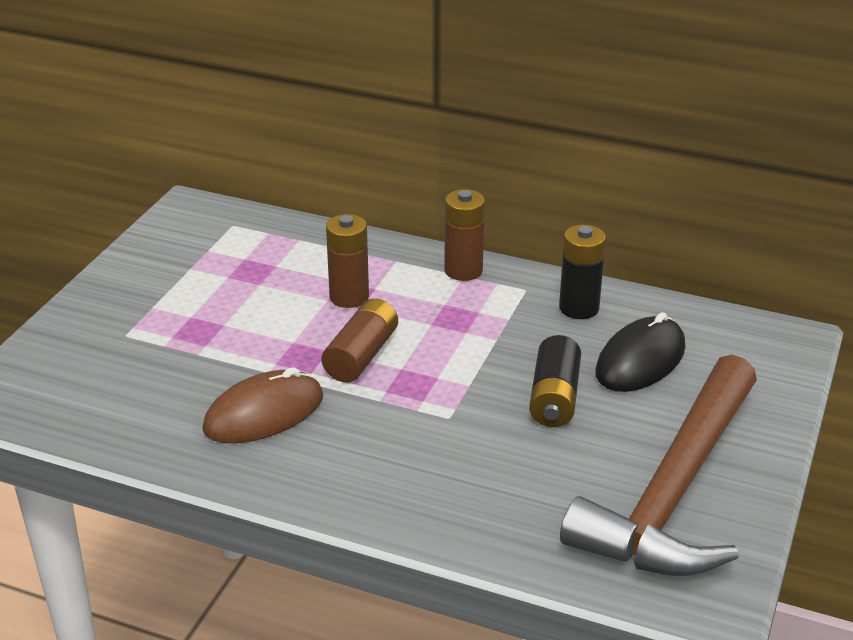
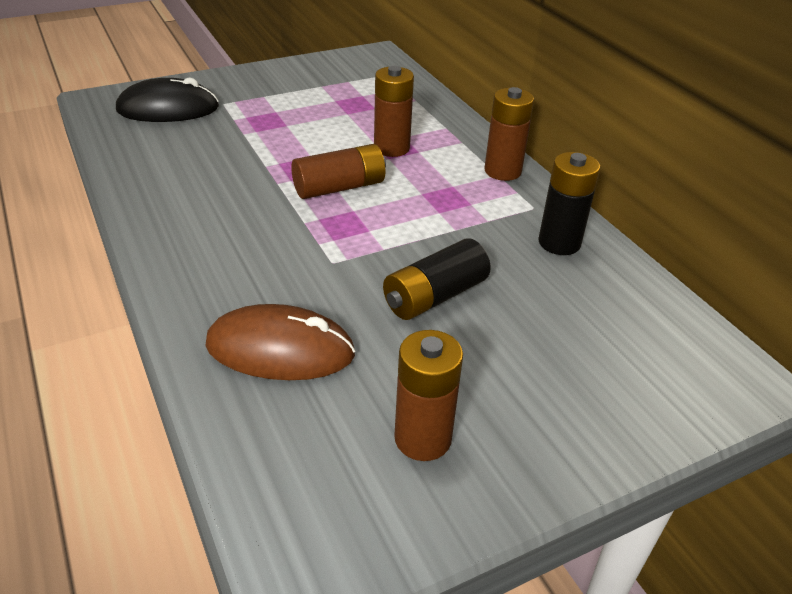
camera: 40 degrees right, 5 degrees up
brown mouse [202,367,323,443] -> brown mouse moved to [205,304,355,380]
brown hammer [560,355,757,576] -> brown battery [394,330,463,461]
black mouse [595,312,685,392] -> black mouse moved to [116,77,219,122]

